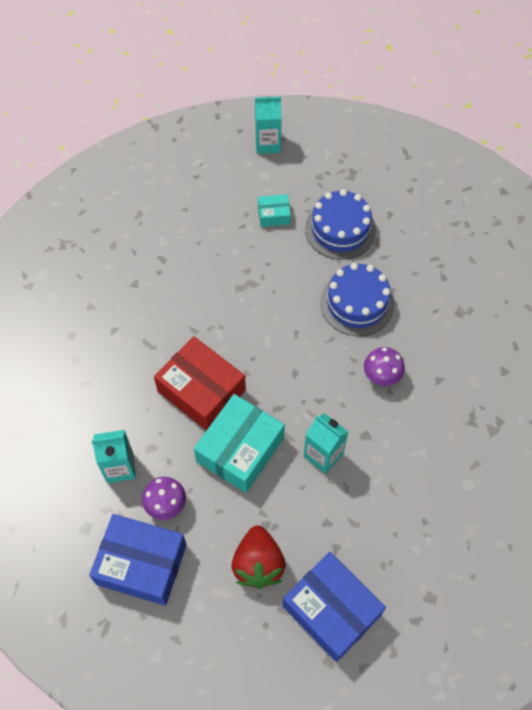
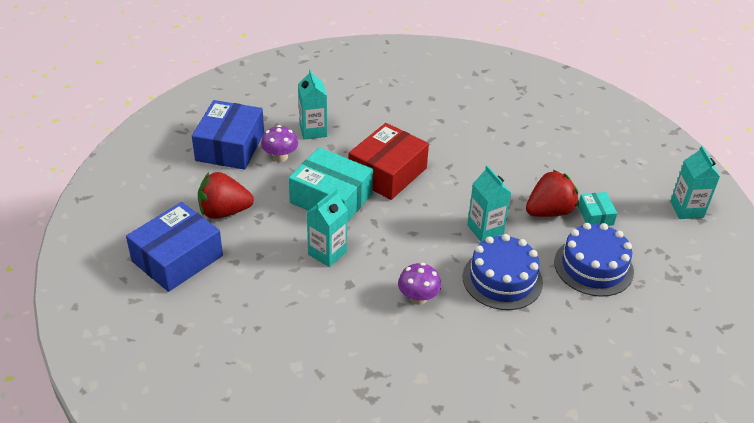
camera: 85 degrees right, 20 degrees down
none -> turquoise carton [467,165,511,242]
none -> red strawberry [526,169,579,217]

